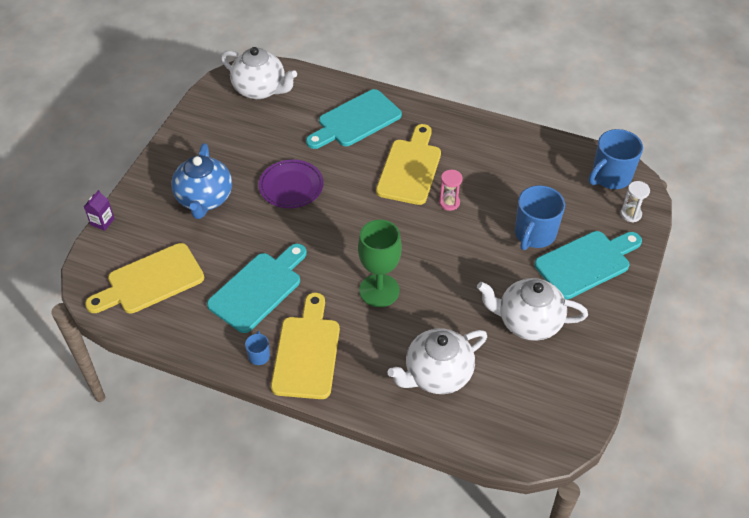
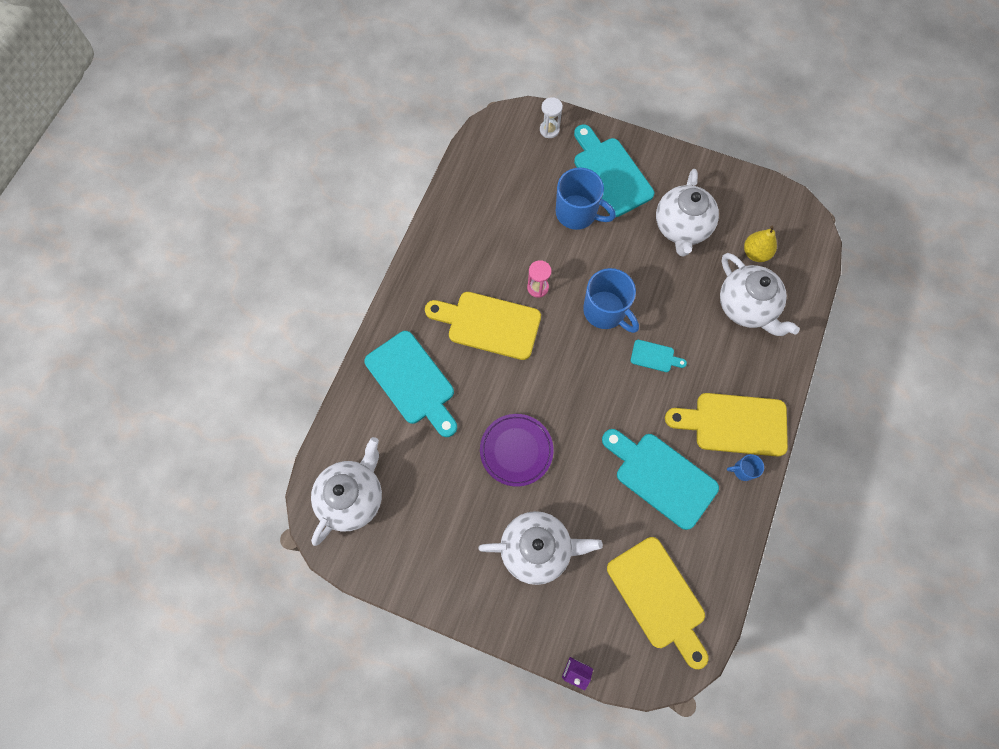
camera: 90 degrees left, 20 degrees up
blue teapot [172,143,232,219] -> white teapot [478,511,603,585]
green goblet [358,220,402,307] -> turquoise cutting board [631,340,687,372]
blue mug [589,129,643,189] -> blue mug moved to [583,268,639,333]
none -> yellow pear [744,226,777,262]

